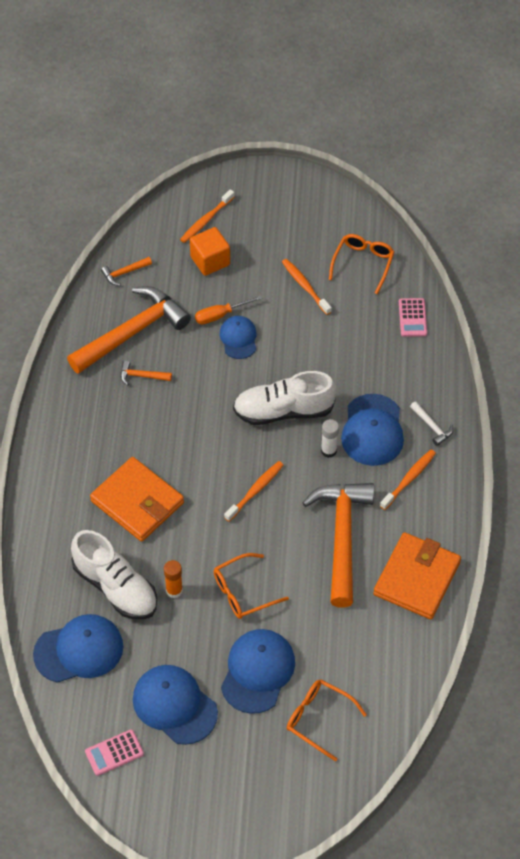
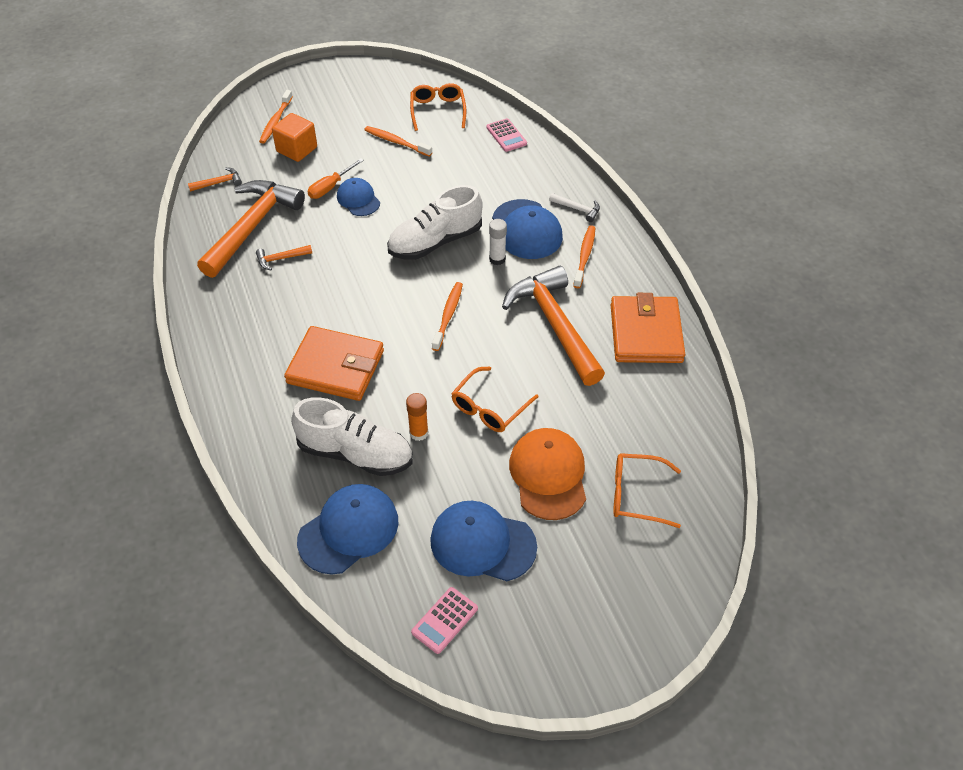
camera: 25 degrees left, 5 degrees down
orange hammer [101,257,152,286] -> orange hammer turned 150 degrees counterclockwise [188,167,242,191]
blue cap [221,629,295,714] -> orange cap [509,428,586,520]

